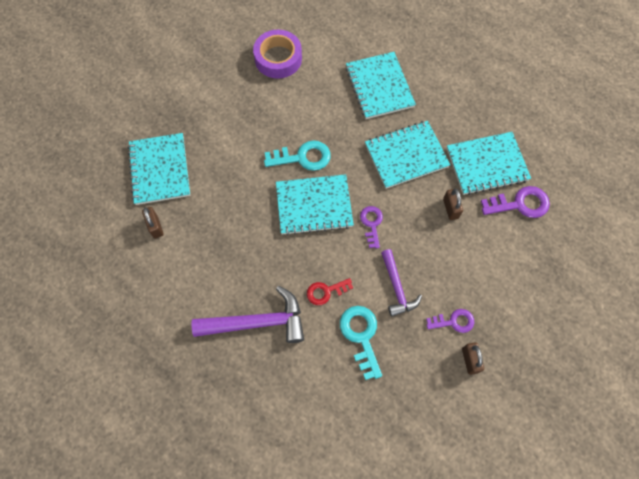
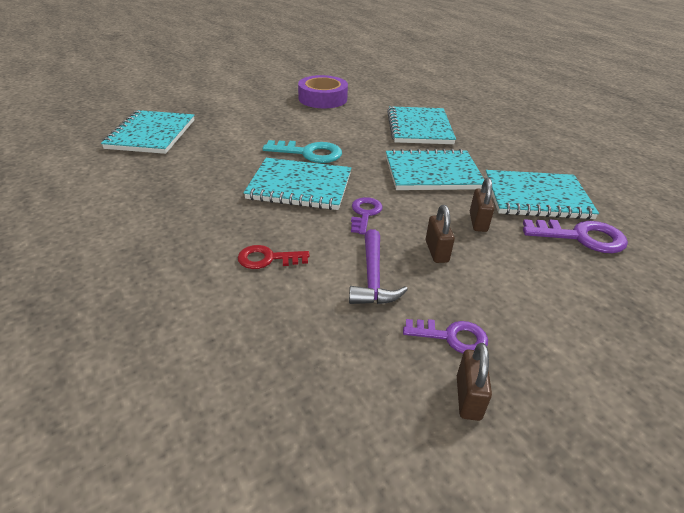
camera: 15 degrees right, 30 degrees down
brown padlock [142,207,164,239] -> brown padlock moved to [426,205,455,263]
purple hammer [191,286,304,343] -> none
turquoise key [340,306,382,380] -> none

